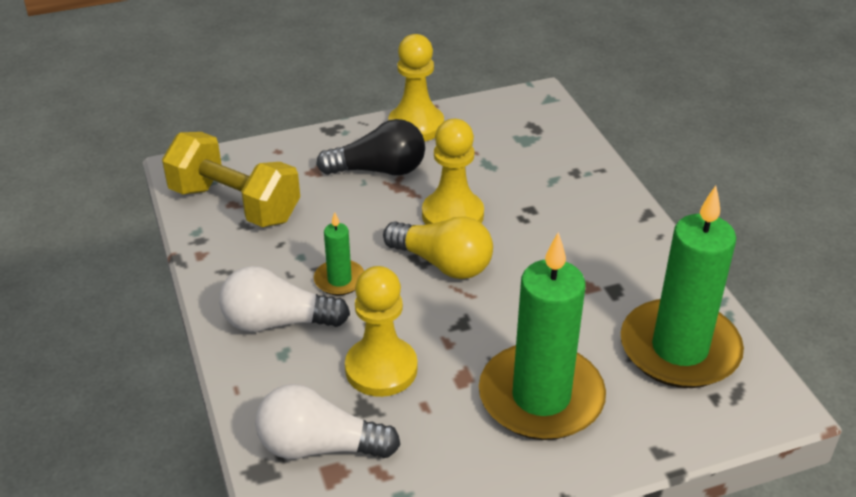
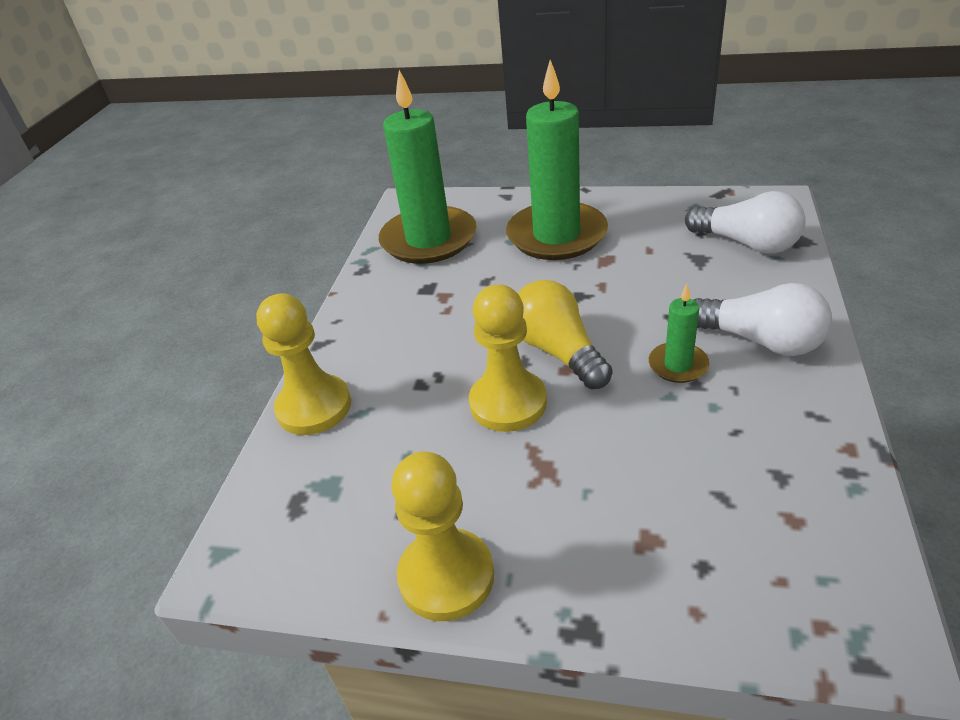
camera: 145 degrees left, 0 degrees up
yellow dumbbell [162,132,300,227] -> none
black light bulb [316,119,425,176] -> none
yellow pawn [345,266,418,397] -> yellow pawn moved to [256,293,351,435]

